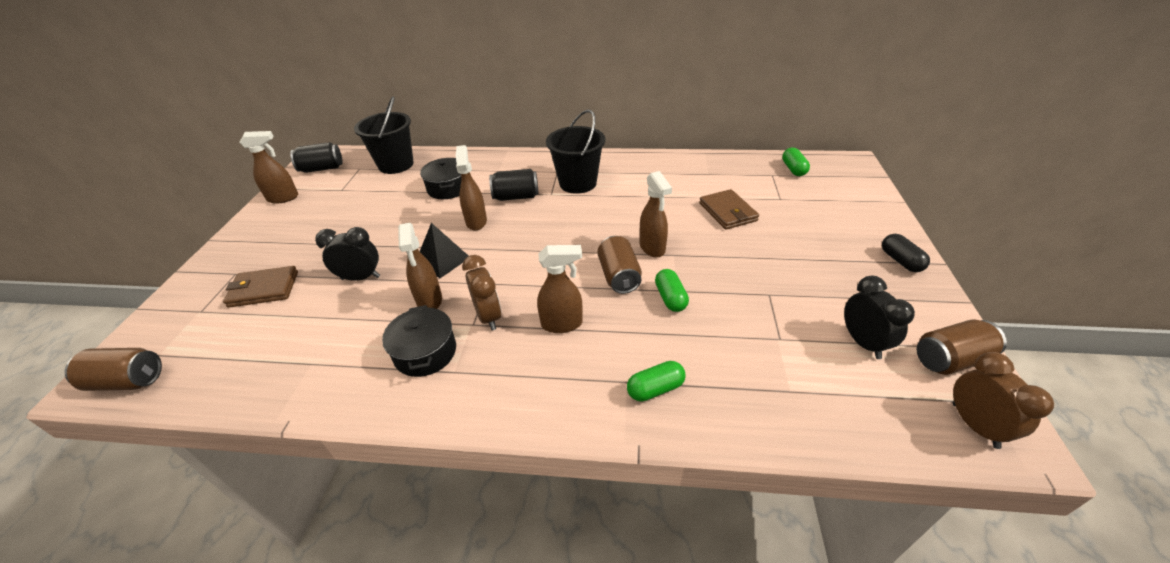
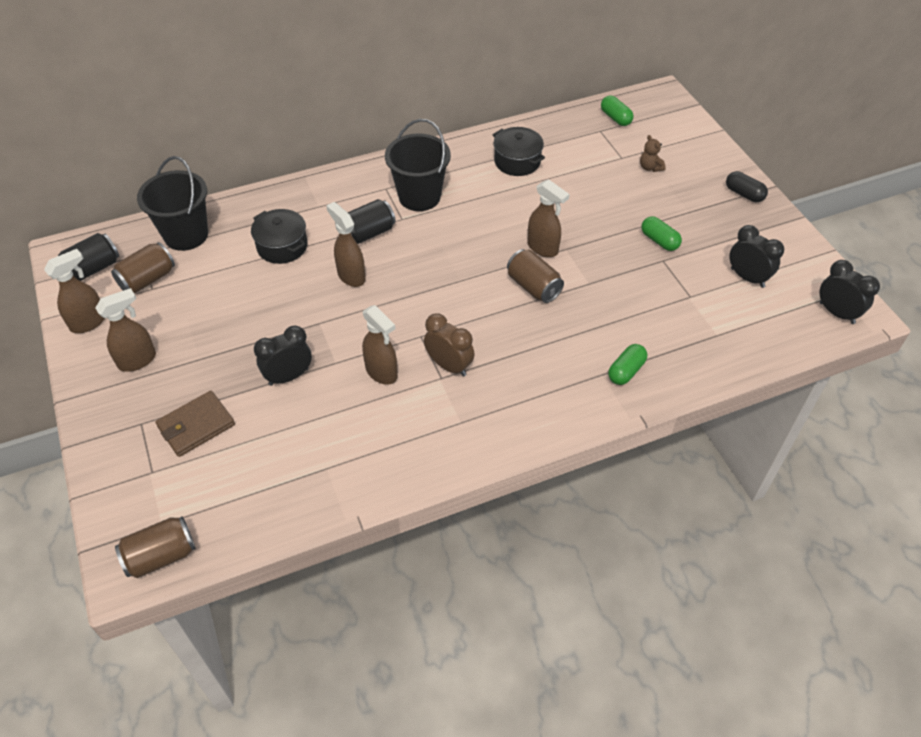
camera: 30 degrees left, 10 degrees up
black pot [382,305,456,377] -> black pot moved to [493,127,545,176]
black pyramid [420,223,468,278] -> none
brown spray bottle [537,245,583,333] -> brown spray bottle moved to [95,288,156,372]
green capsule [655,269,689,312] -> green capsule moved to [641,216,682,251]
brown wallet [699,189,759,230] -> none
brown can [917,319,1007,375] -> brown can moved to [111,242,175,294]
brown clock [953,352,1054,449] -> black clock [819,260,880,324]
none -> brown teddy bear [640,135,666,172]

